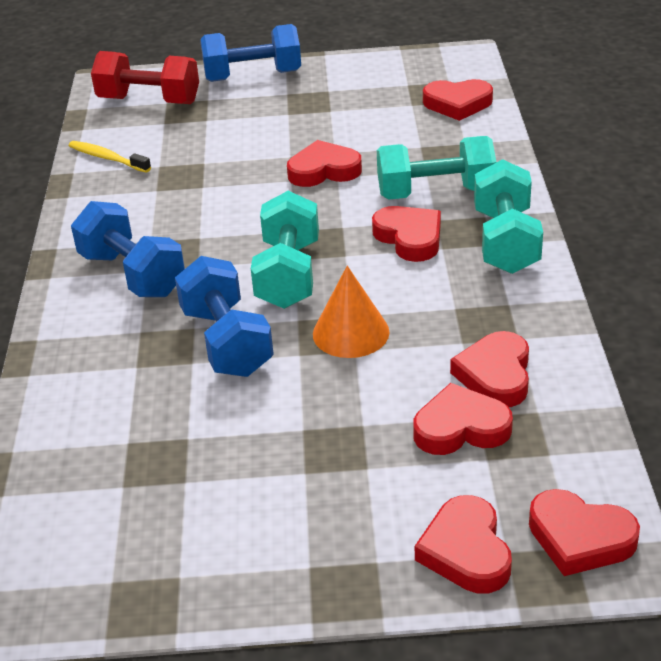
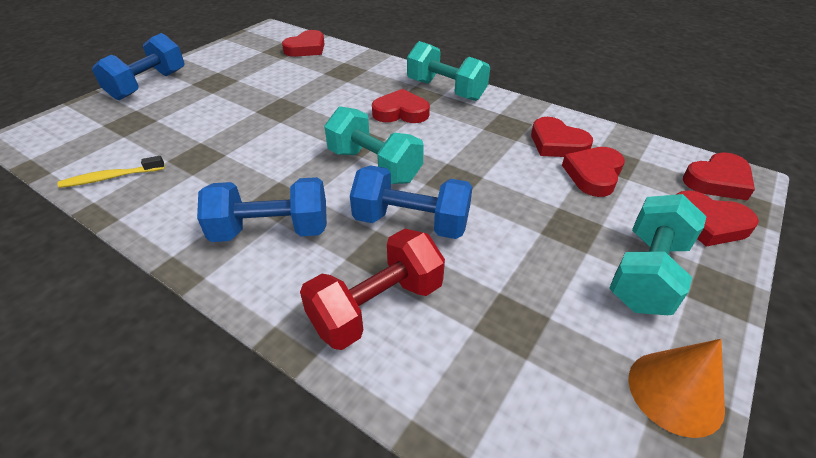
camera: 55 degrees left, 5 degrees up
red dumbbell [91,51,199,104] -> red dumbbell moved to [300,229,445,350]
red heart [287,140,362,187] -> none
orange cone [313,266,389,358] -> orange cone moved to [628,339,725,438]
turquoise dumbbell [377,136,496,200] -> turquoise dumbbell moved to [609,194,707,315]

